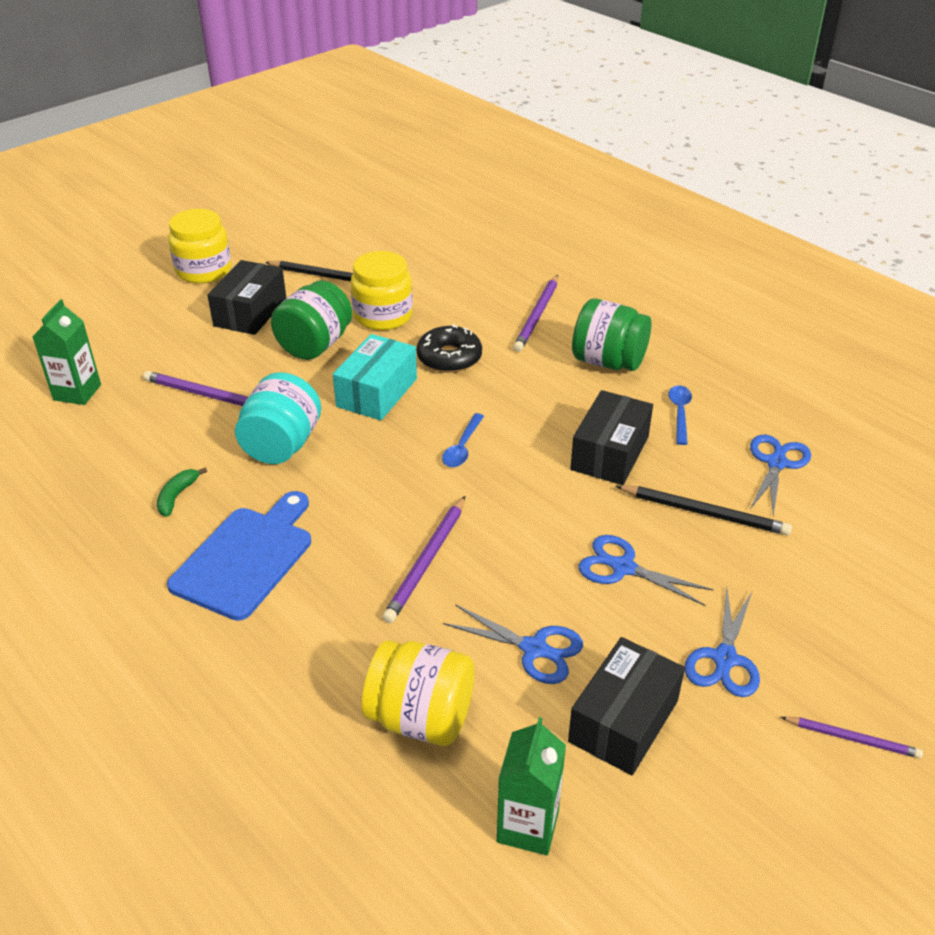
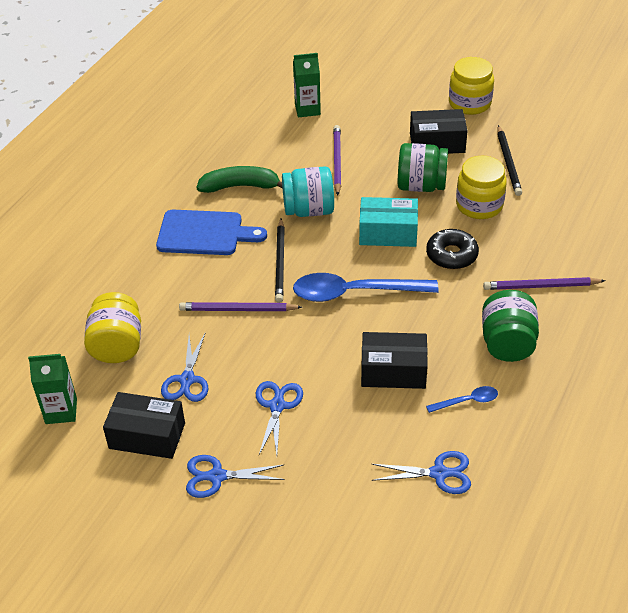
camera: 70 degrees right, 5 degrees up
green banana [157,467,207,517] -> green banana [196,166,283,193], size x1.94
blue spoon [442,413,484,467] -> blue spoon [293,273,439,302], size x2.15
black pencil [615,485,792,535] -> black pencil moved to [275,219,285,303]
purple pencil [781,717,923,759] -> none

